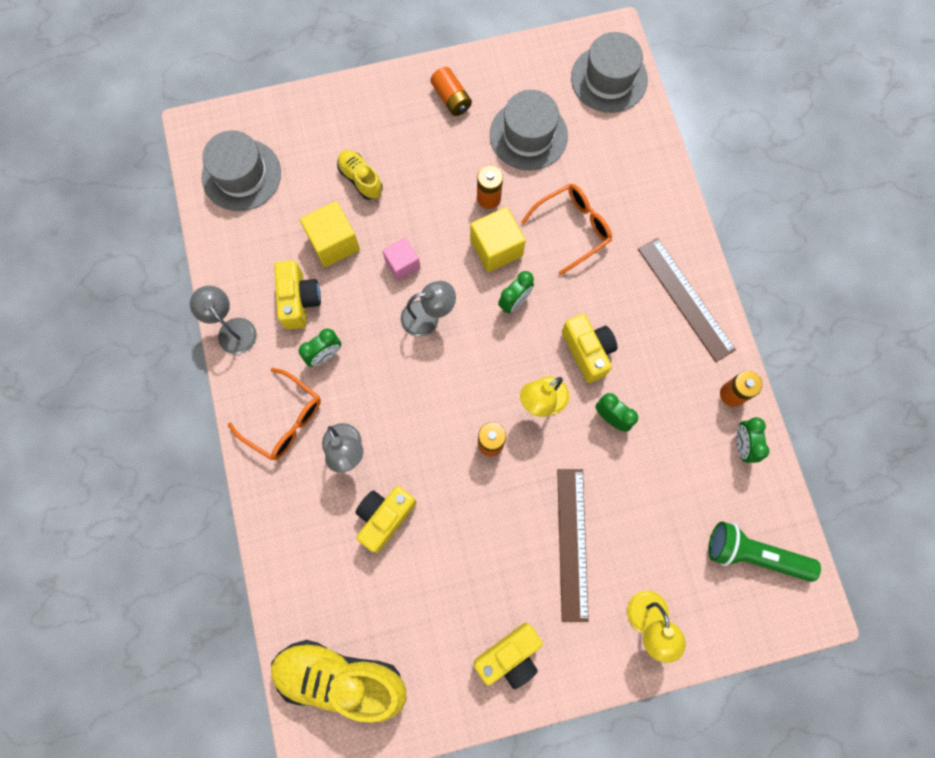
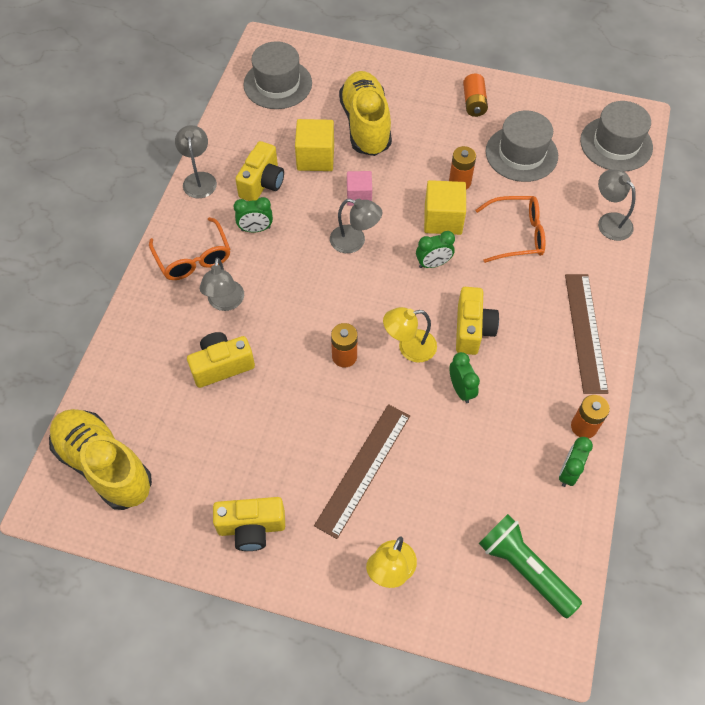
camera: 30 degrees right, 15 degrees down
yellow shoe [337,150,383,200] -> yellow shoe [339,71,392,156], size x1.90
none -> grey lamp [598,170,636,241]

